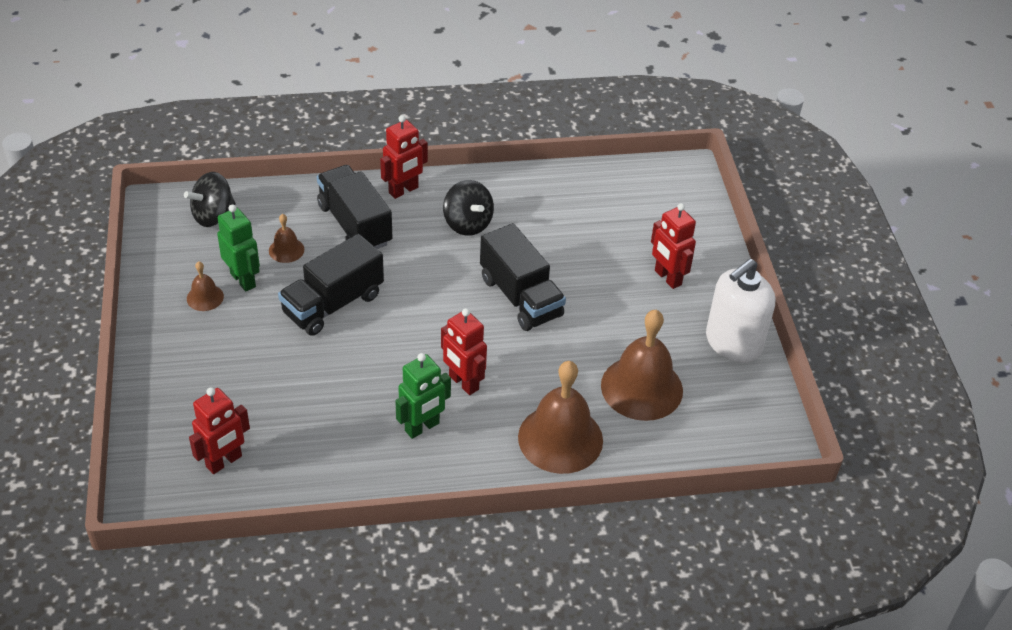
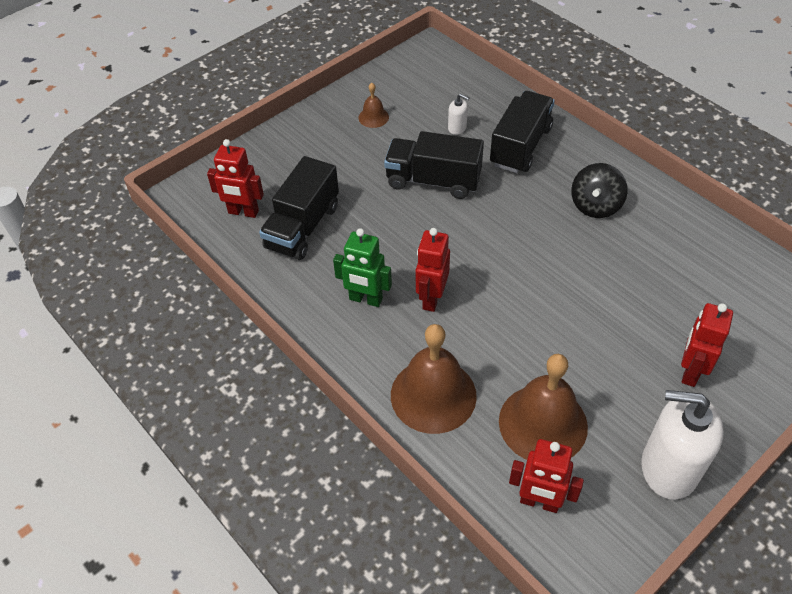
camera: 60 degrees right, 5 degrees up
black spinning top [184,172,236,227] -> none
green robot [217,205,260,292] -> none
brown bell [269,214,304,263] -> white soap dispenser [448,94,469,135]
red robot [380,115,428,199] -> red robot moved to [509,439,584,513]
black truck [480,223,566,331] -> black truck moved to [259,156,339,260]

